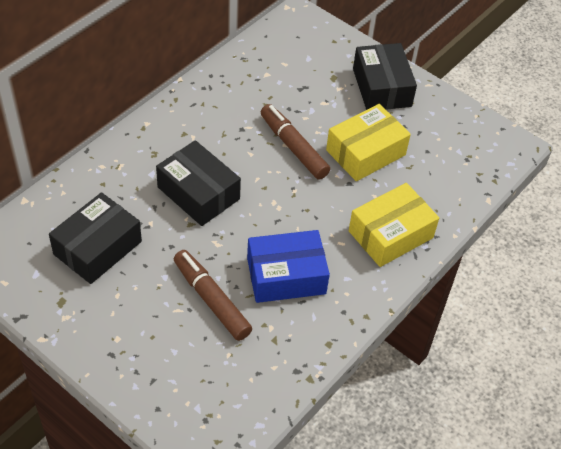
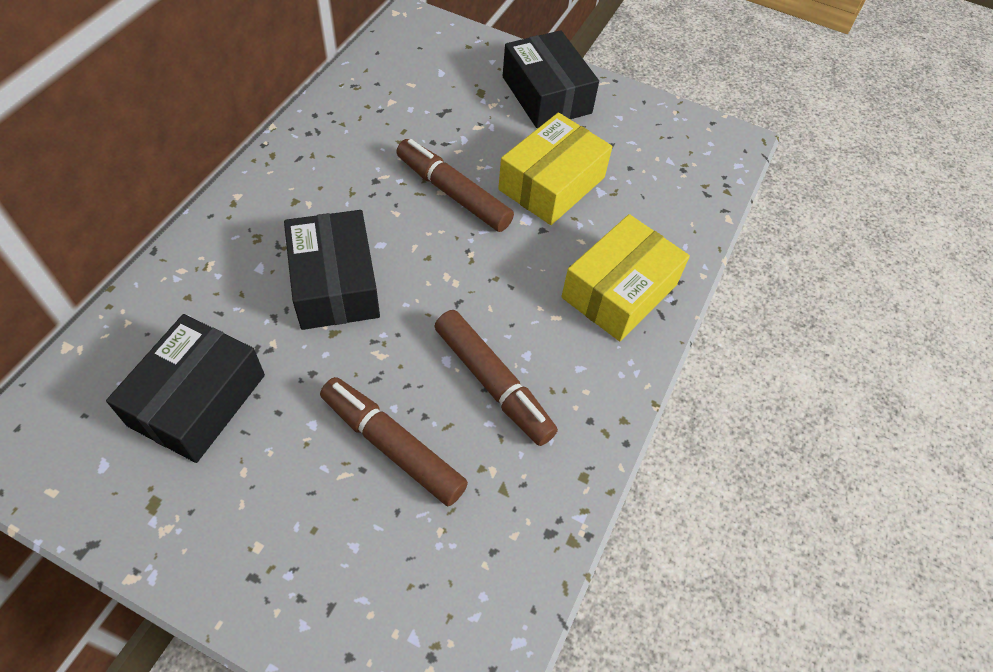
camera: 15 degrees left, 5 degrees up
black box [156,140,241,226] -> black box turned 45 degrees clockwise [284,210,380,330]
blue box [247,230,330,303] -> brown marker [435,310,558,446]

